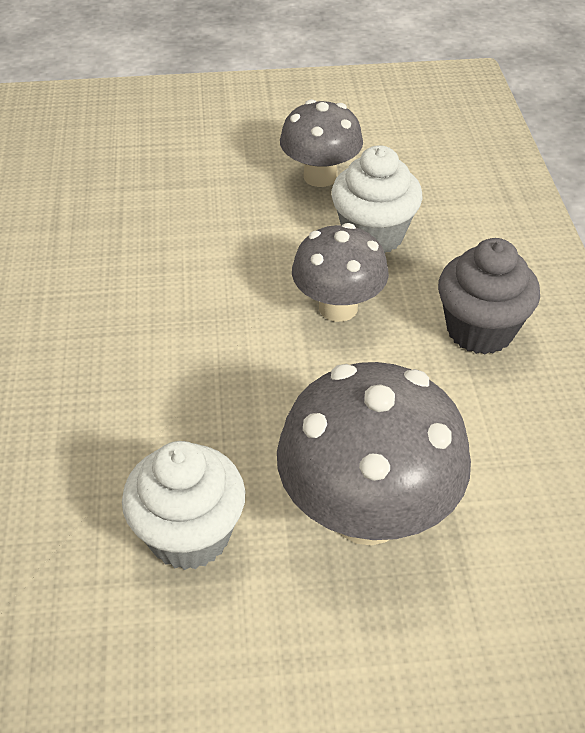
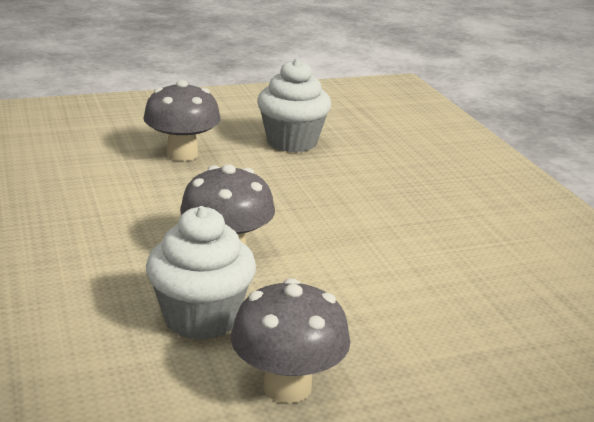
camera: 165 degrees right, 20 degrees down
grey mushroom [277,362,471,546] -> grey mushroom [143,80,221,161], size x0.63
grey cupcake [438,238,540,354] -> none

